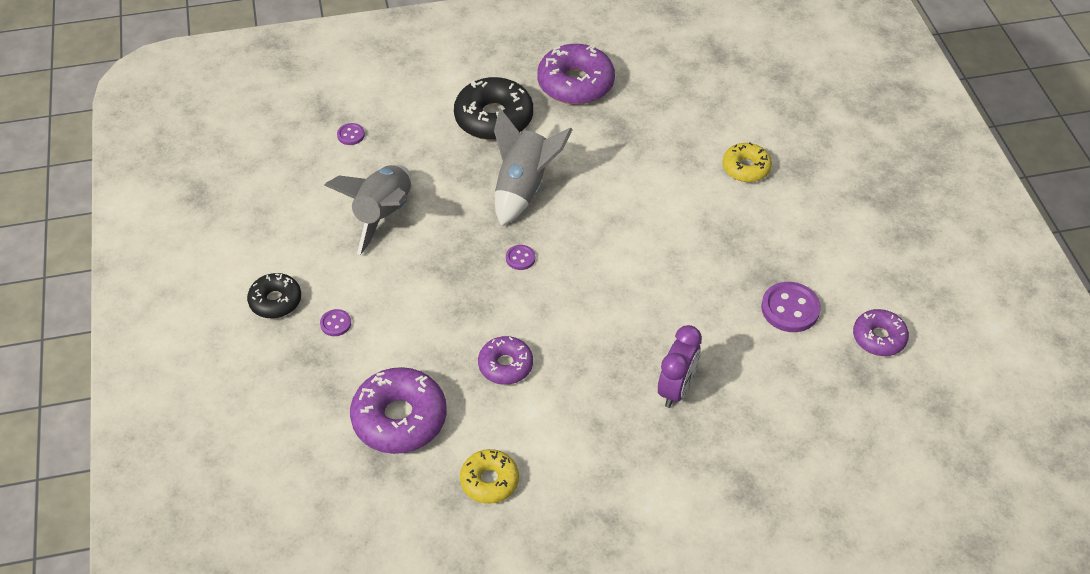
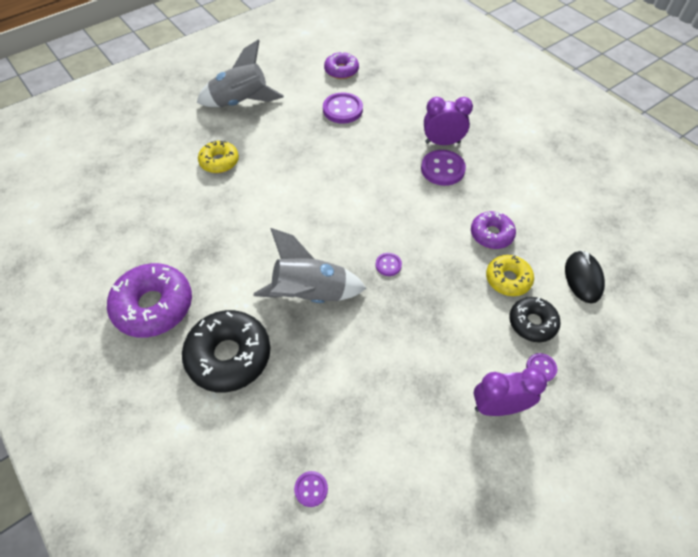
camera: 115 degrees left, 5 degrees up
black donut [247,273,301,319] -> black donut moved to [509,297,561,342]
grey rocket [324,165,411,255] -> grey rocket moved to [197,39,284,107]
purple donut [350,367,447,454] -> black mouse [565,250,605,303]
yellow donut [460,449,519,504] -> yellow donut moved to [486,255,534,296]
none -> purple button [421,150,466,186]
none -> purple clock [474,368,547,416]

